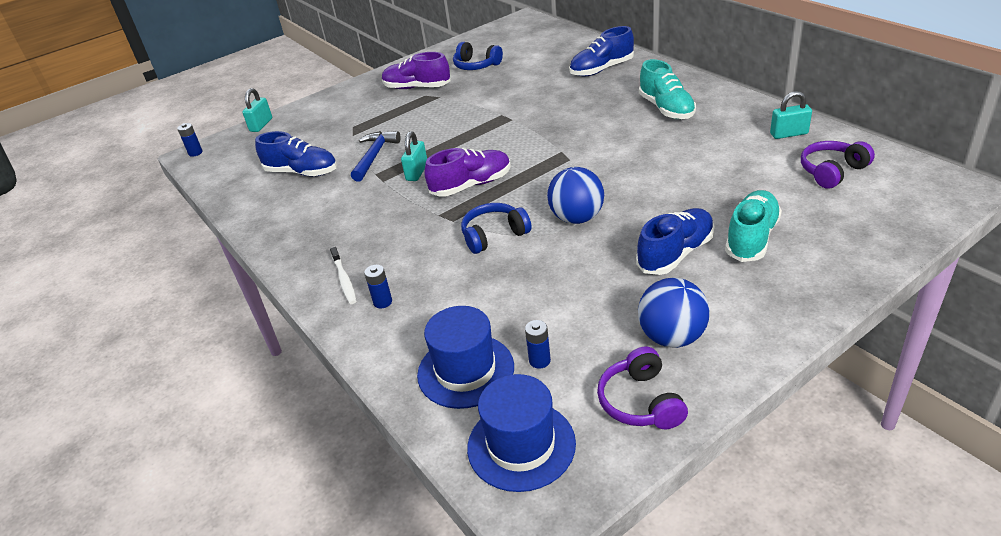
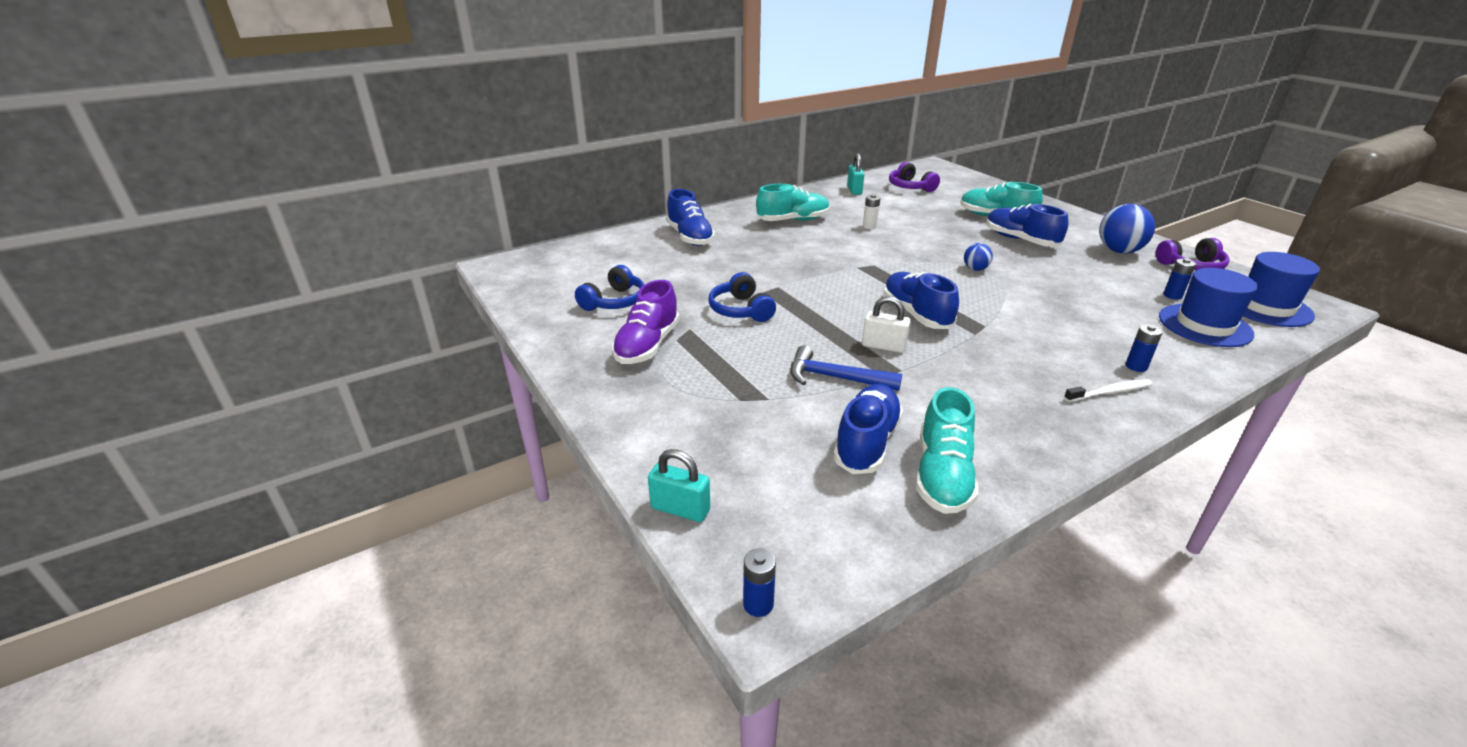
camera: 90 degrees left, 5 degrees down
turquoise padlock [401,131,427,181] -> white padlock [862,296,911,353]
purple shoe [424,148,511,197] -> blue shoe [884,272,959,329]
blue headphones [461,203,532,254] -> blue headphones moved to [708,272,776,322]
blue ball [547,167,604,224] -> blue ball [964,243,993,271], size x0.54
none -> white battery [863,194,880,229]
none -> turquoise shoe [916,387,978,514]

